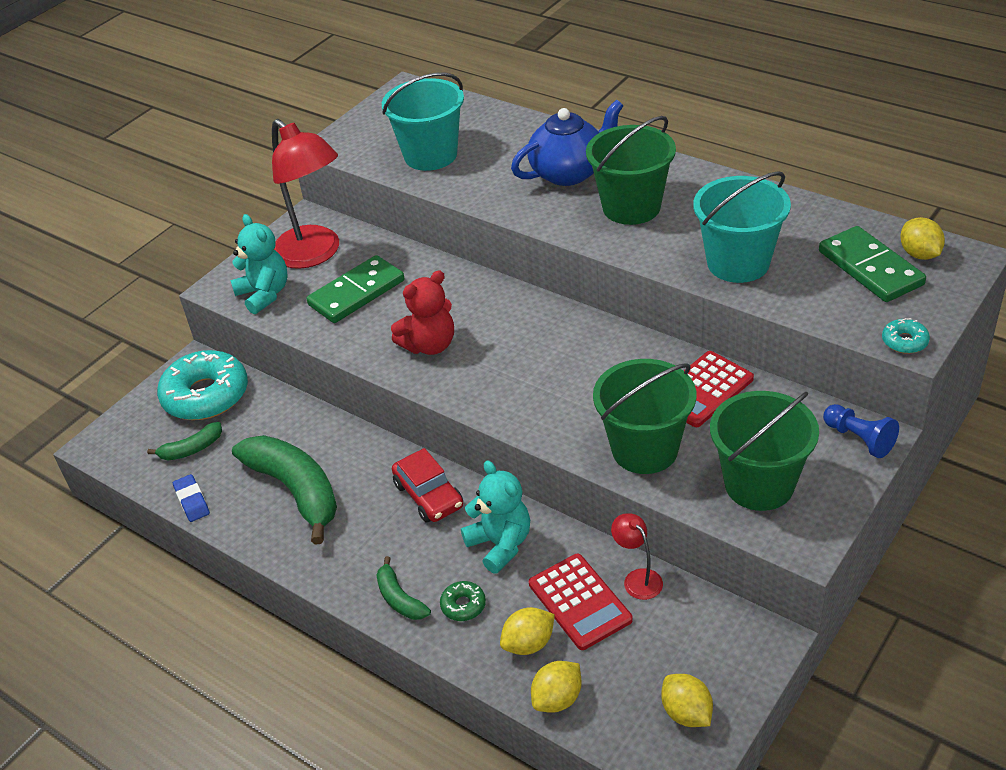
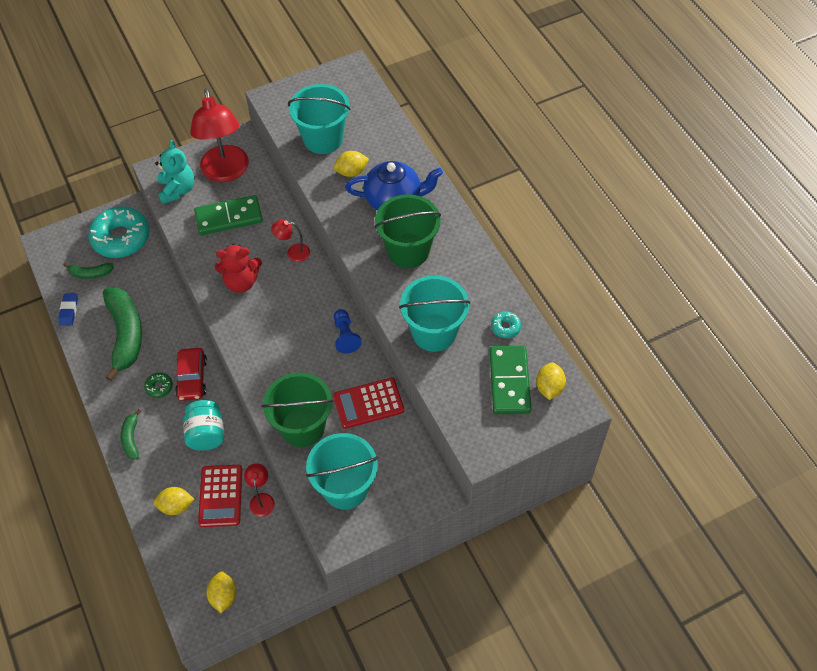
camera: 25 degrees right, 15 degrees up
green donut [440,581,486,621] -> green donut moved to [144,372,173,398]
turquoise teddy bear [461,460,530,574] -> turquoise jar [183,400,224,451]
yellow lemon [531,661,582,713] -> yellow lemon moved to [334,151,369,177]
green bucket [710,391,819,511] -> turquoise bucket [306,433,378,510]
blue pawn [823,404,899,458] -> blue pawn moved to [334,309,362,353]
turquoise donut [882,318,930,354] -> turquoise donut moved to [491,312,521,338]
none -> red lamp [271,220,310,262]

